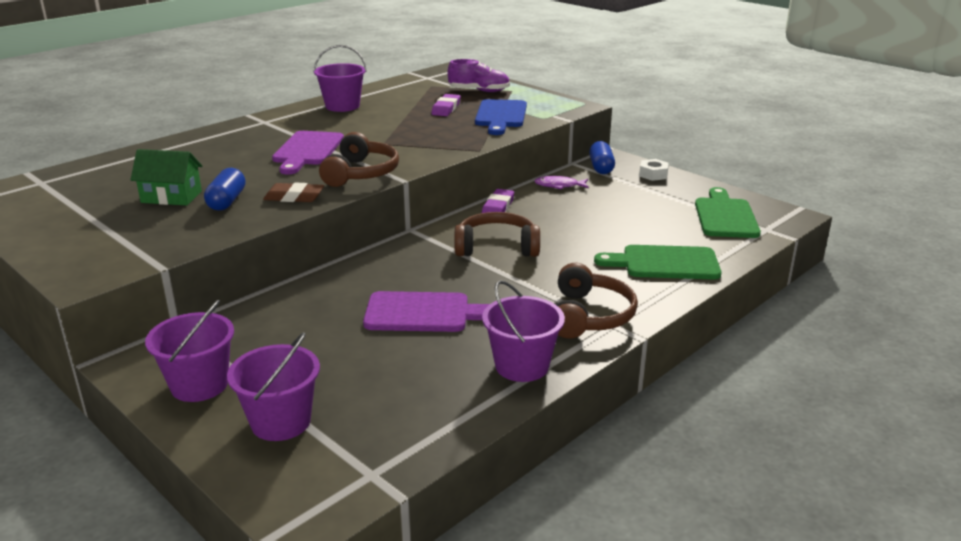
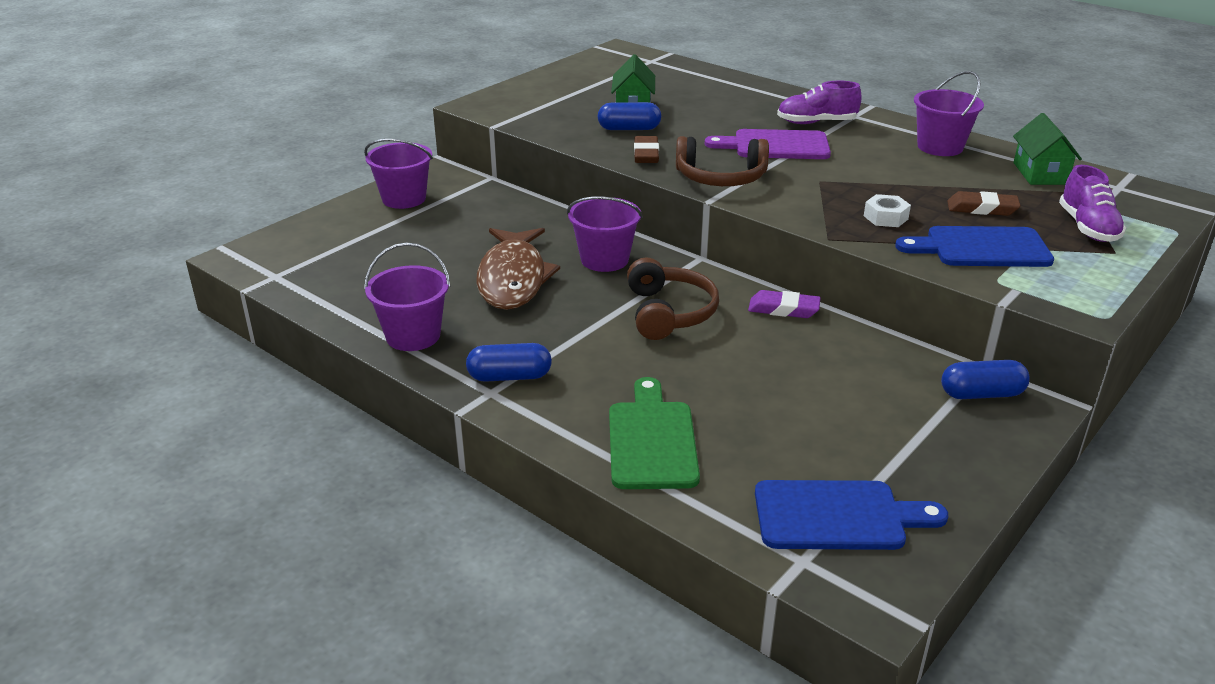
camera: 85 degrees right, 5 degrees up
purple bucket [227,332,320,441] -> purple bucket moved to [567,196,643,272]
purple cutting board [363,291,489,332] -> brown fish [476,228,560,310]
purple eraser [431,94,461,116] -> brown eraser [947,191,1021,216]
purple fish [534,176,589,189] -> none
brown headphones [556,263,638,339] -> blue capsule [466,343,552,382]
white nut [639,159,669,181] -> white nut moved to [864,194,911,227]
green cutting board [695,187,761,238] -> blue cutting board [755,480,948,550]
none -> purple shoe [777,81,862,124]
none -> green house [1013,113,1082,185]

